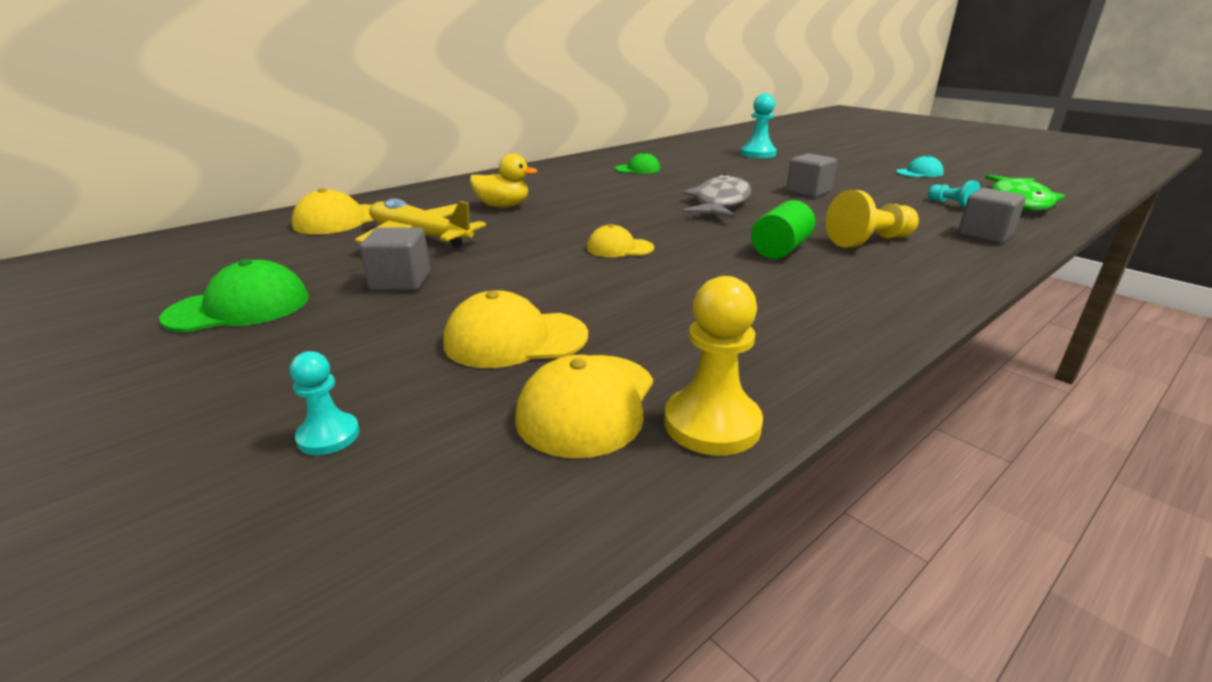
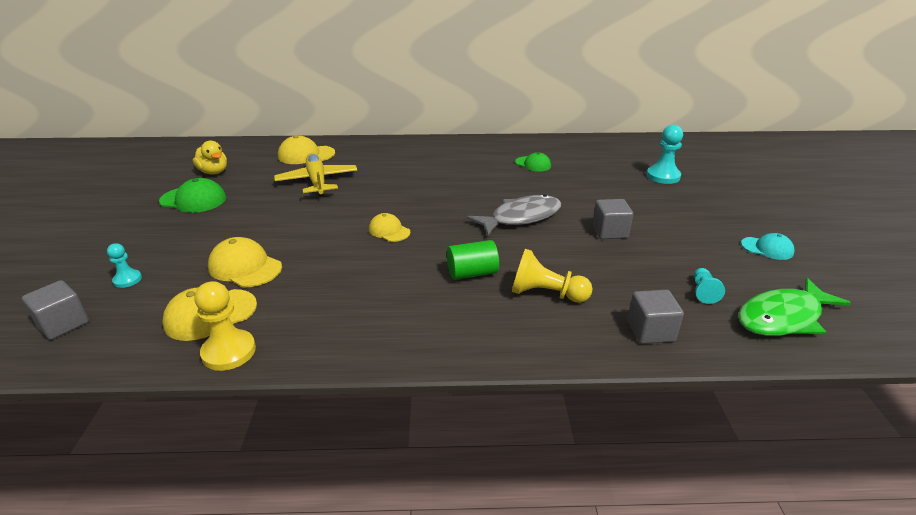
camera: 40 degrees right, 5 degrees up
grey cube [360,227,430,291] -> grey cube moved to [22,280,89,340]
yellow duck [470,154,538,208] -> yellow duck moved to [193,141,227,175]

